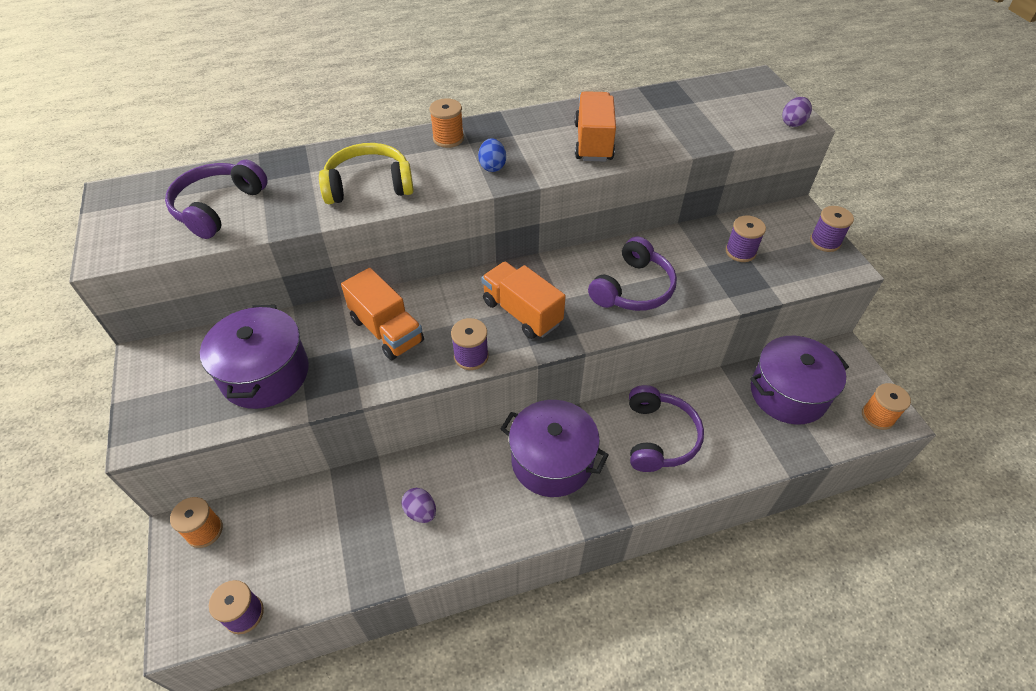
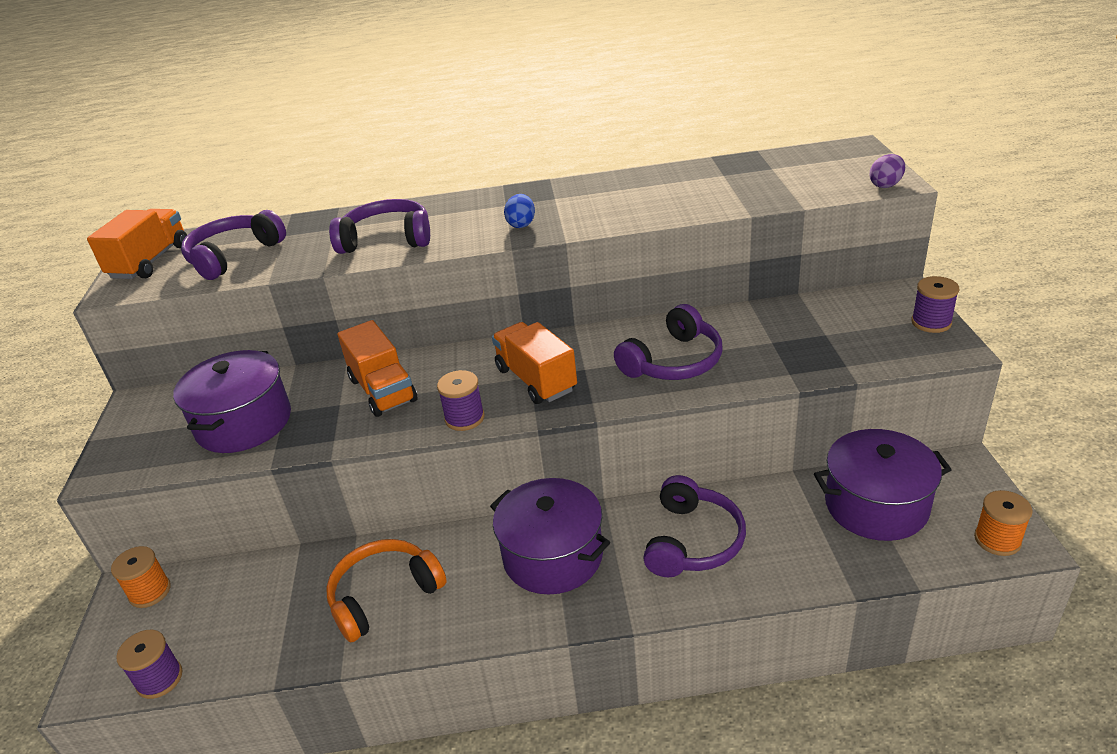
camera: 15 degrees right, 15 degrees down
yellow headphones [319,143,414,204] -> purple headphones [329,199,430,254]
purple egg [402,488,436,523] -> orange headphones [326,539,447,642]
orange spool [429,98,464,148] -> none
orange truck [574,91,616,162] -> orange truck moved to [87,209,187,279]
purple spool [725,215,766,262] -> none

